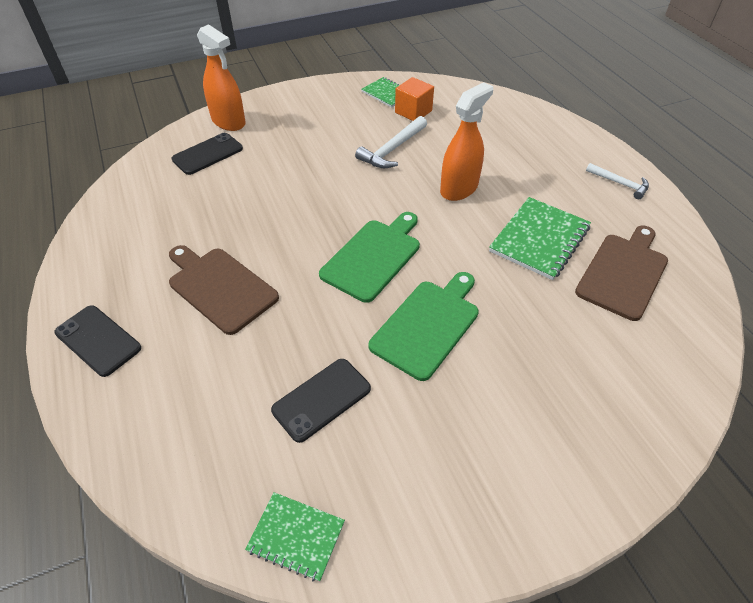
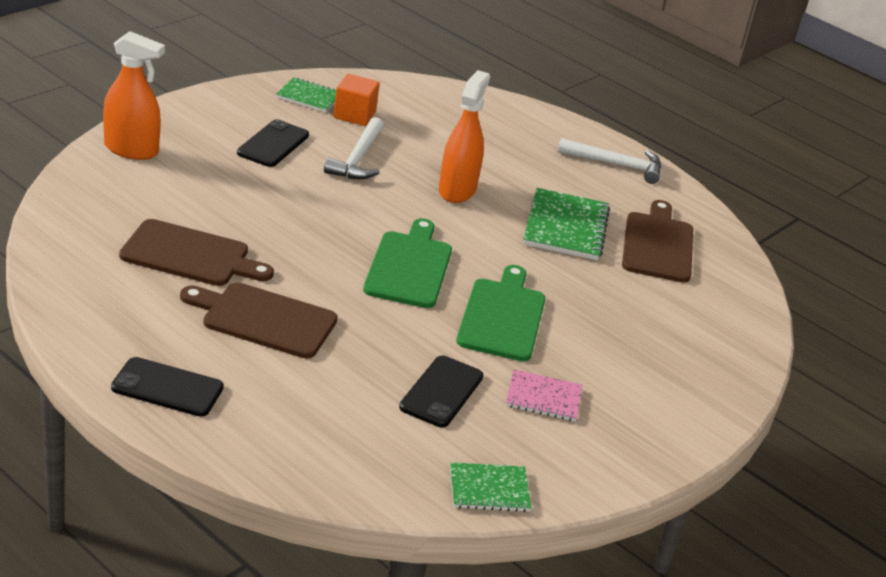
camera: 30 degrees left, 15 degrees down
black phone [171,133,243,175] -> black phone moved to [237,119,309,167]
white hammer [586,163,649,199] -> white hammer [558,138,661,184], size x1.51
none -> brown cutting board [119,219,274,286]
none -> pink notebook [506,370,582,421]

